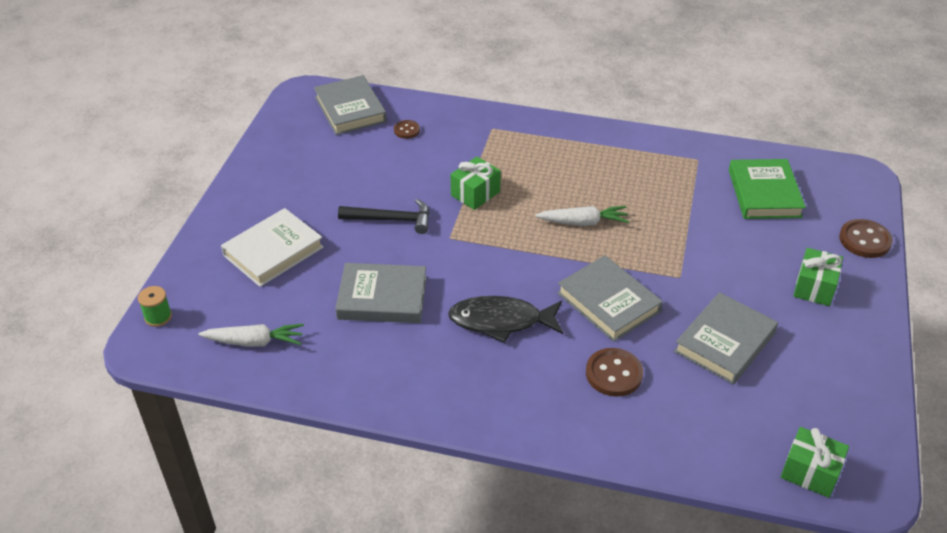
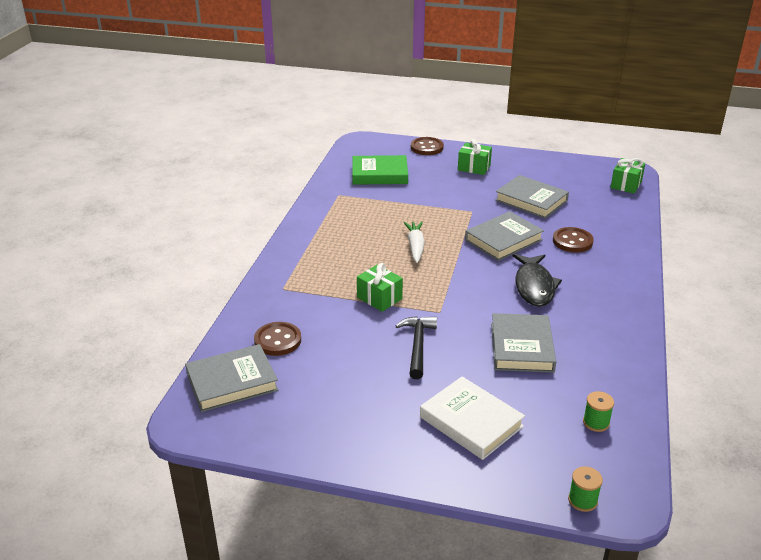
camera: 90 degrees left, 10 degrees down
white carrot [198,324,304,347] -> green spool [583,391,614,432]
brown button [394,120,420,139] -> brown button [254,322,301,356], size x1.70

